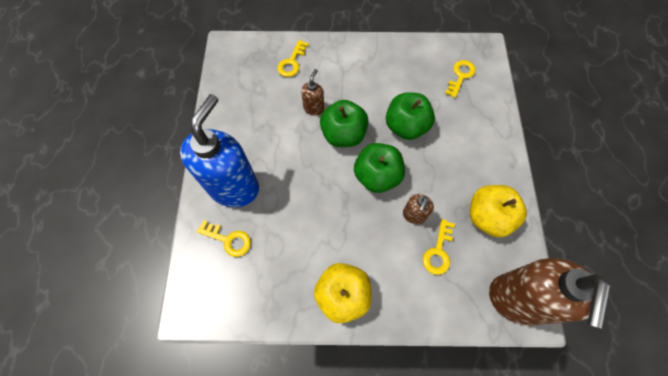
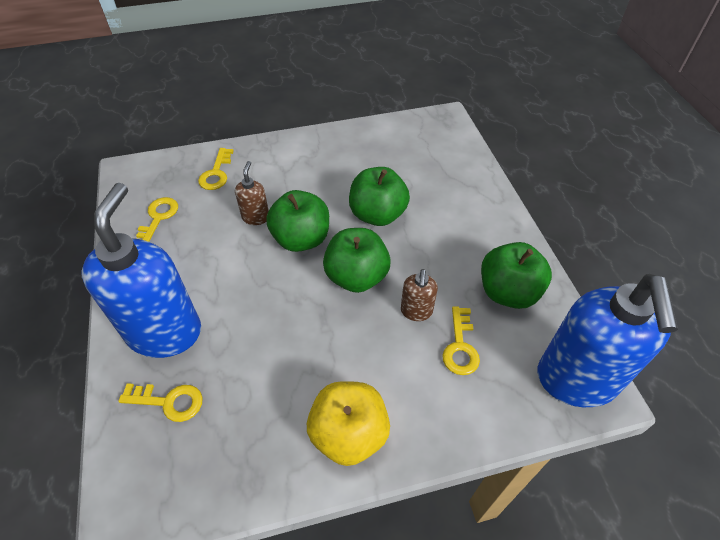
camera: 15 degrees left, 15 degrees down
yellow key [445,60,476,98] -> yellow key moved to [134,197,178,242]
yellow apple [470,185,527,237] -> green apple [481,242,552,309]
brown soap dispenser [489,258,610,329] -> blue soap dispenser [538,274,678,407]

